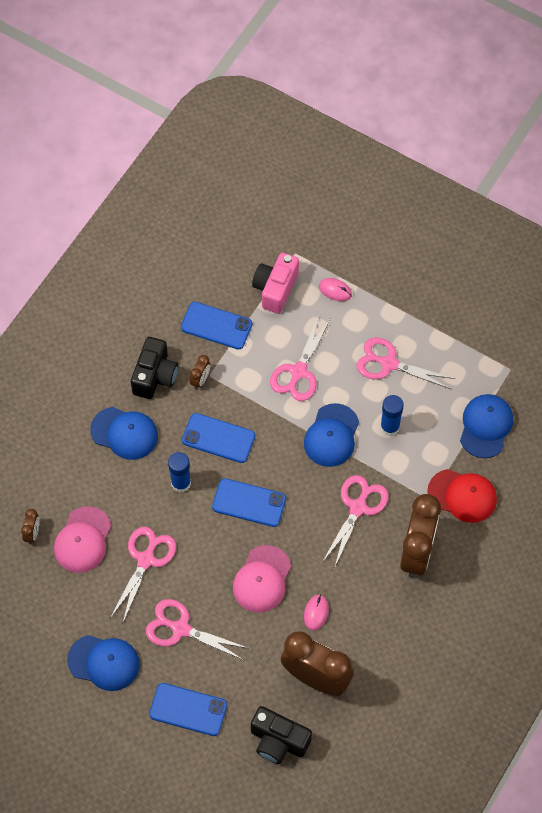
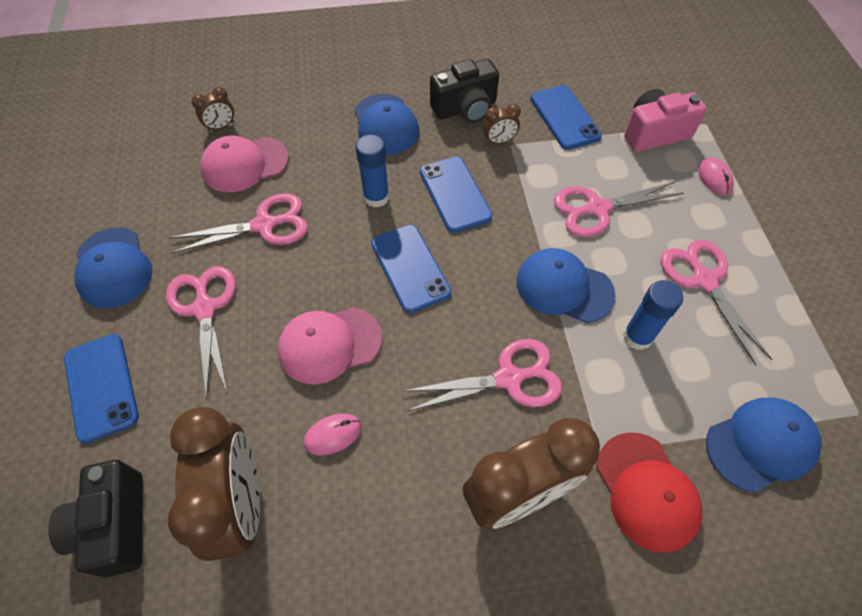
camera: 50 degrees right, 5 degrees down
blue cap [304,403,359,467] -> blue cap turned 45 degrees clockwise [516,248,616,323]

